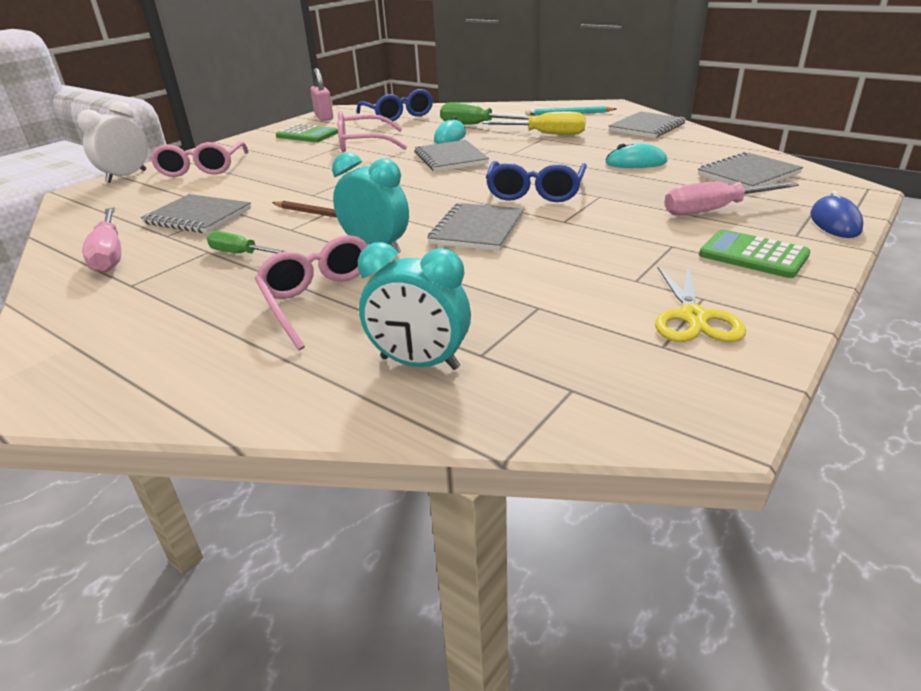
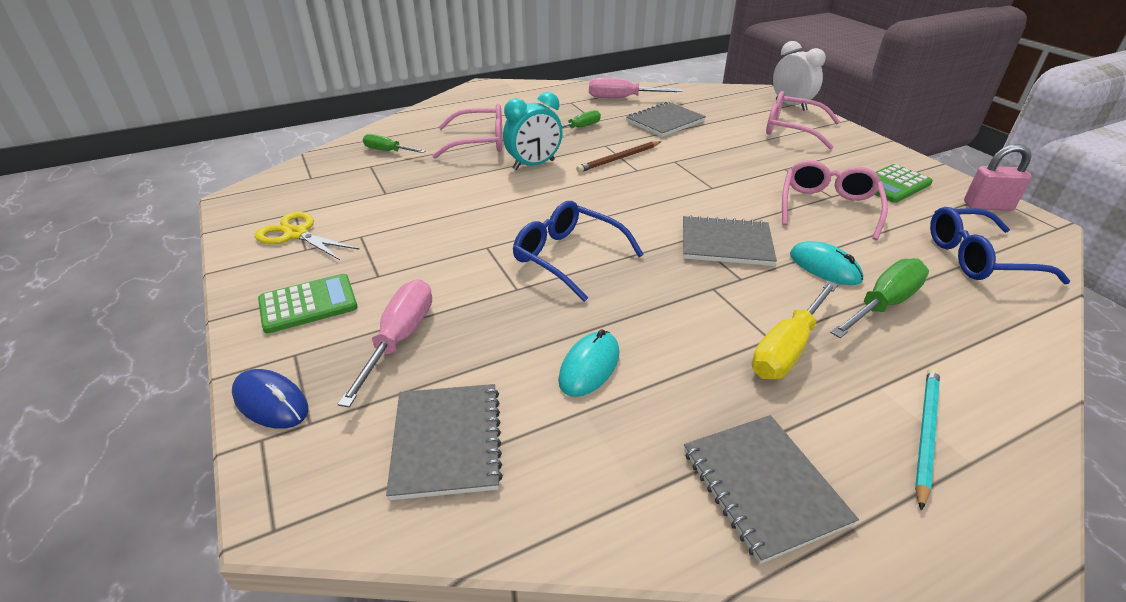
camera: 115 degrees right, 5 degrees up
turquoise clock [358,242,471,370] -> green screwdriver [363,134,425,153]
grey notebook [427,203,524,251] -> none

